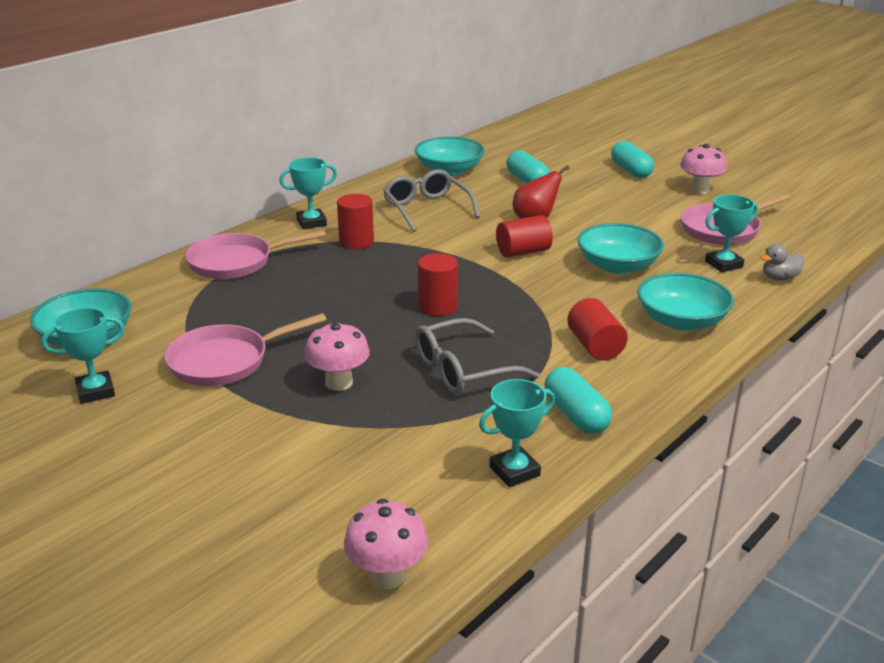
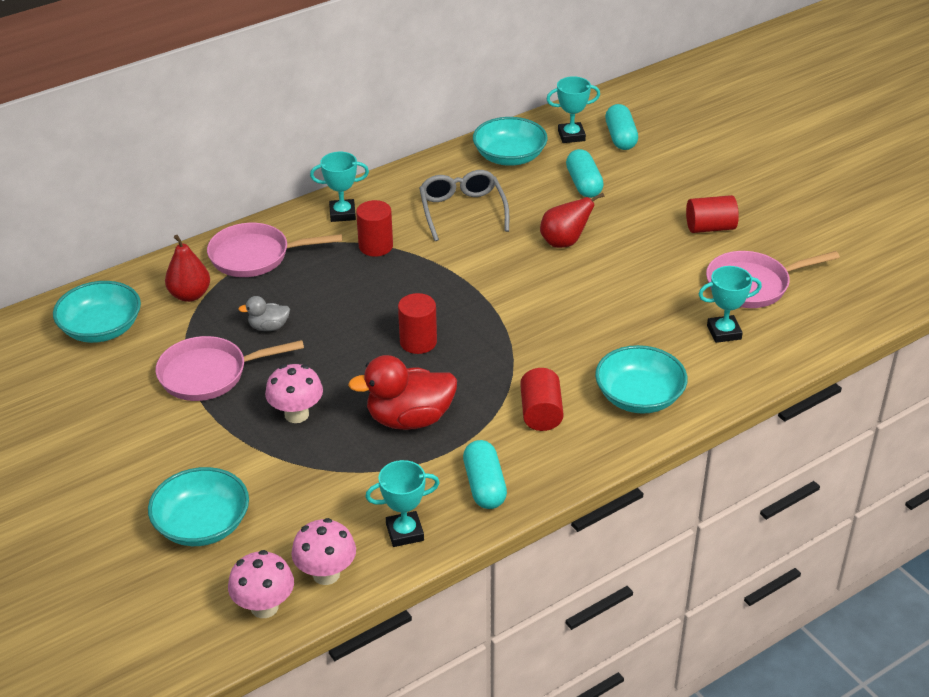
camera: 15 degrees right, 10 degrees up
turquoise trophy [42,307,125,404] -> turquoise trophy moved to [546,76,600,143]
grey glasses [415,318,540,394] -> red duck [348,355,457,430]
red cylinder [496,215,553,258] -> red cylinder moved to [686,195,739,233]
turquoise bowl [577,223,664,274] -> turquoise bowl moved to [148,467,249,546]
turquoise capsule [611,141,654,178] -> turquoise capsule moved to [605,104,638,150]
pink mushroom [680,144,727,194] -> pink mushroom moved to [291,518,356,585]
grey duck [761,244,804,281] -> grey duck moved to [238,296,290,331]
none -> red pear [165,235,210,302]

